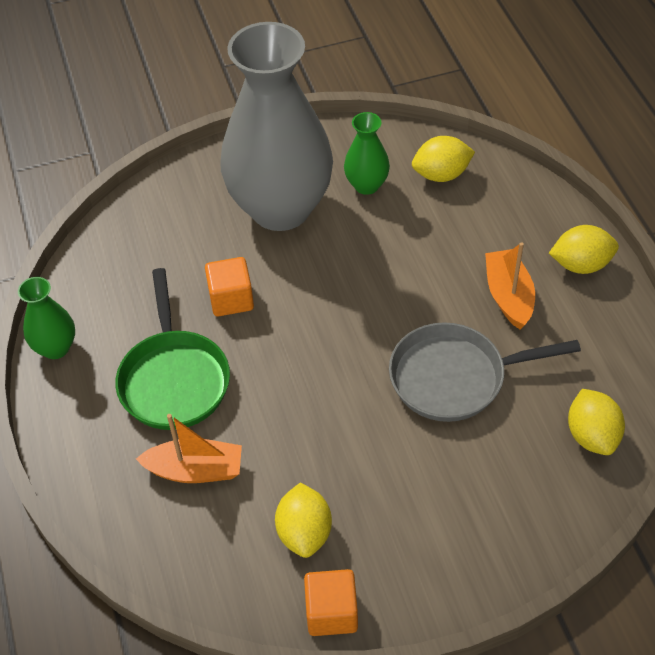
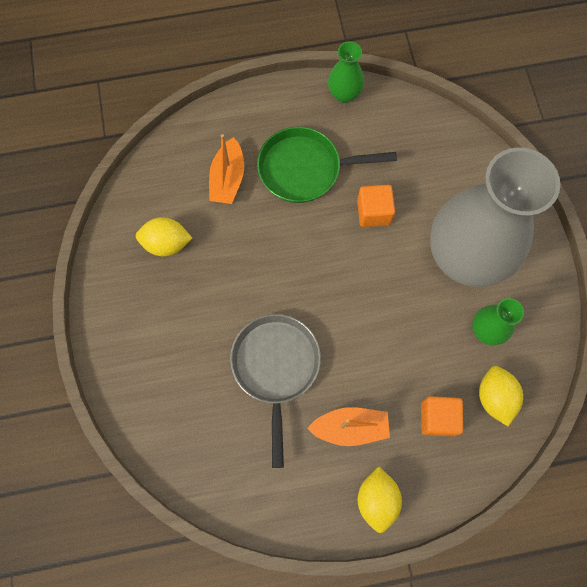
camera: 95 degrees right, 20 degrees up
orange cube [304,569,358,636] -> orange cube moved to [421,396,463,437]
yellow lemon [568,389,625,455] -> none

